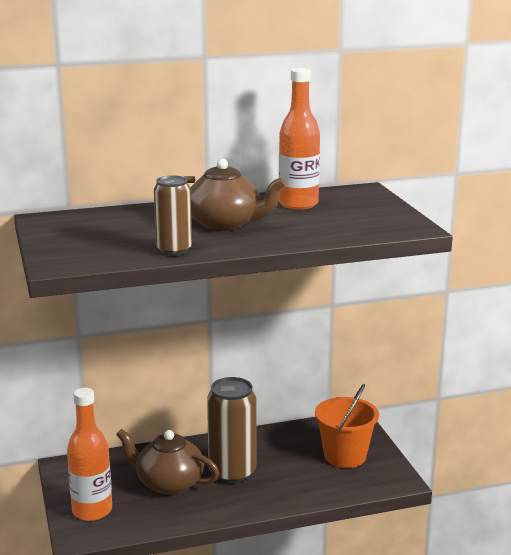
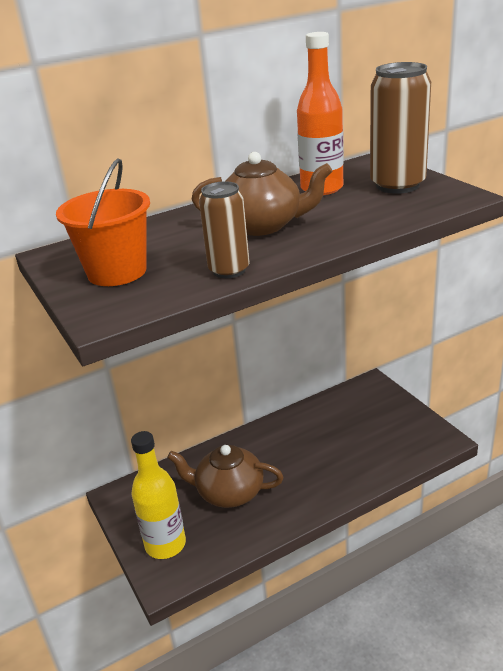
camera: 10 degrees left, 10 degrees up
orange bottle [67,388,112,521] -> yellow bottle [131,431,186,559]
brown can [207,377,256,484] -> brown can moved to [370,62,431,194]
orange bucket [315,384,379,468] -> orange bucket moved to [56,158,150,286]

